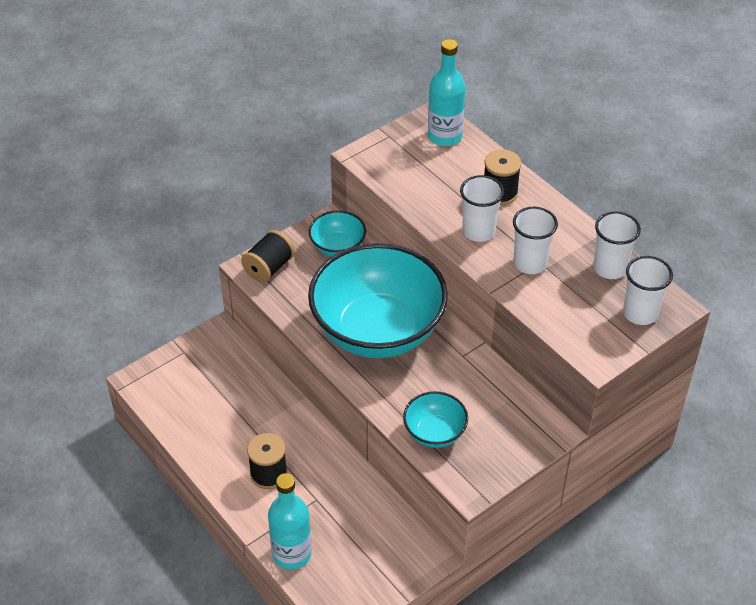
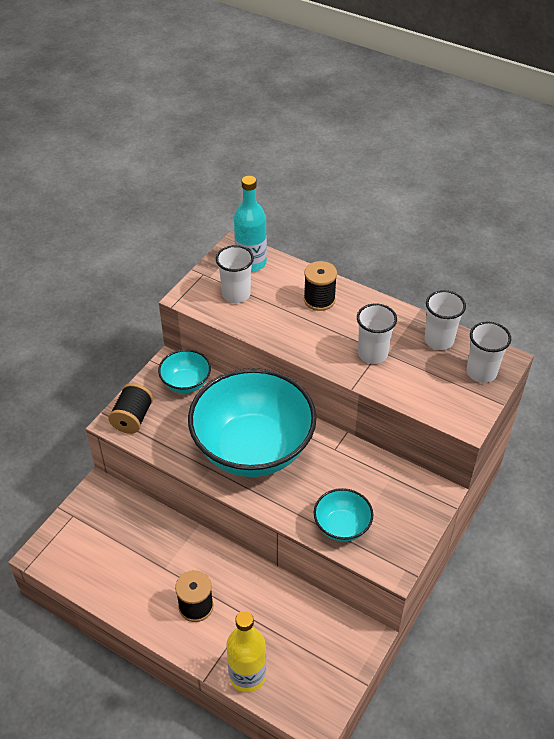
camera: 20 degrees left, 0 degrees up
turquoise bottle [268,473,312,570] -> yellow bottle [226,611,266,692]
white cup [460,175,504,242] -> white cup moved to [216,245,254,303]

